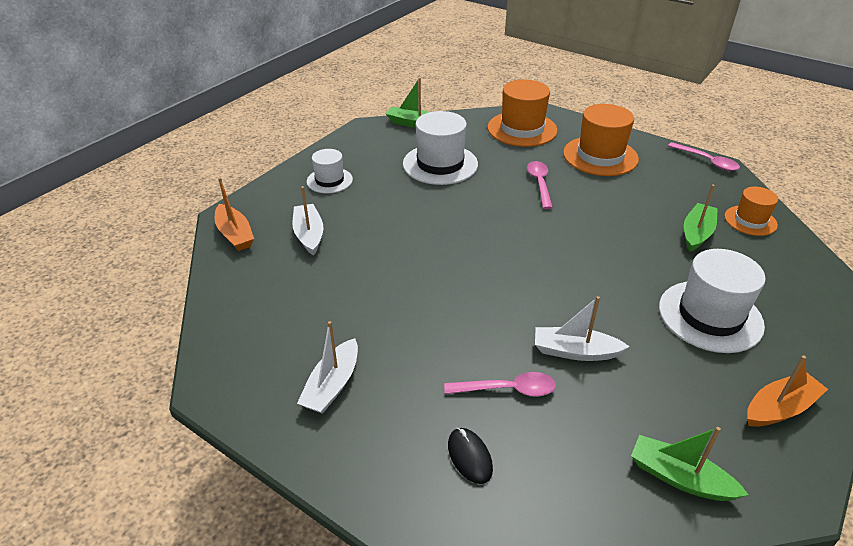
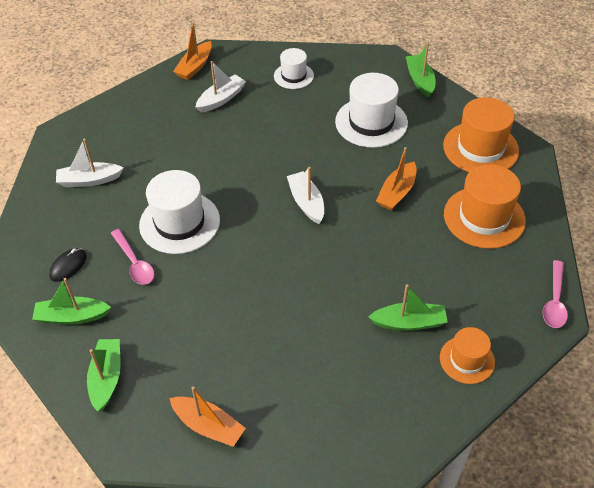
camera: 60 degrees right, 10 degrees up
pink spoon [527,161,553,209] -> orange boat [376,147,417,210]
white boat [535,296,630,361] -> white boat moved to [287,167,324,224]
white hat [659,249,766,353] -> white hat moved to [139,170,220,254]
none -> green boat [32,278,111,325]

